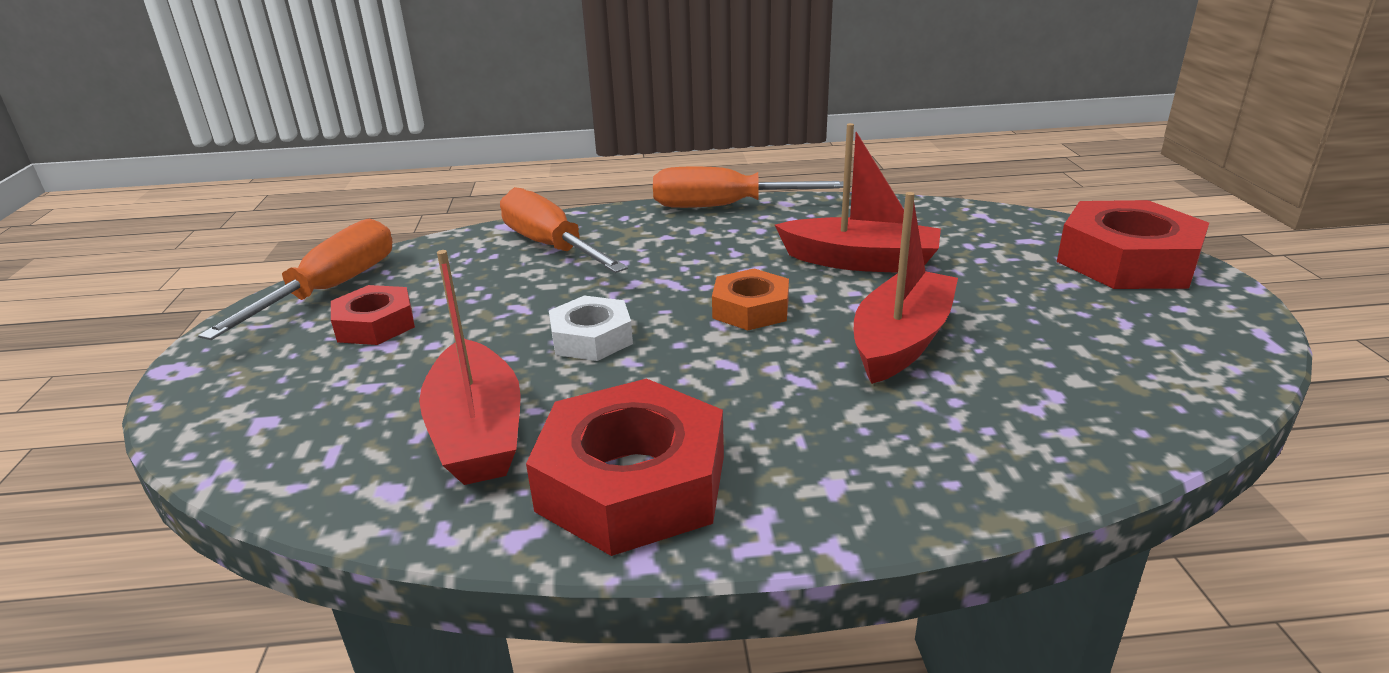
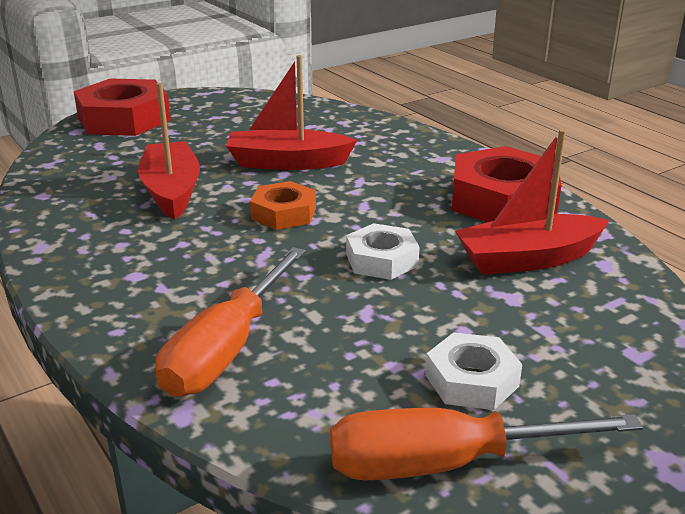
camera: 120 degrees left, 0 degrees up
red nut [331,285,415,345] -> white nut [425,332,522,410]
red boat [419,250,521,485] -> red boat turned 150 degrees counterclockwise [455,129,609,275]
orange screwdriver [653,166,851,208] -> none

